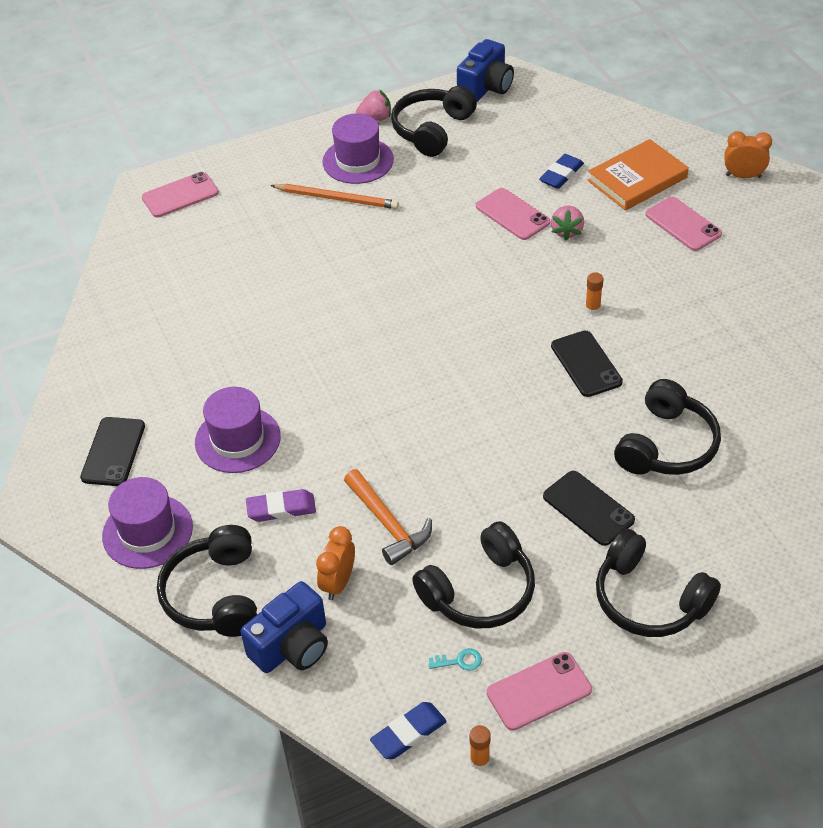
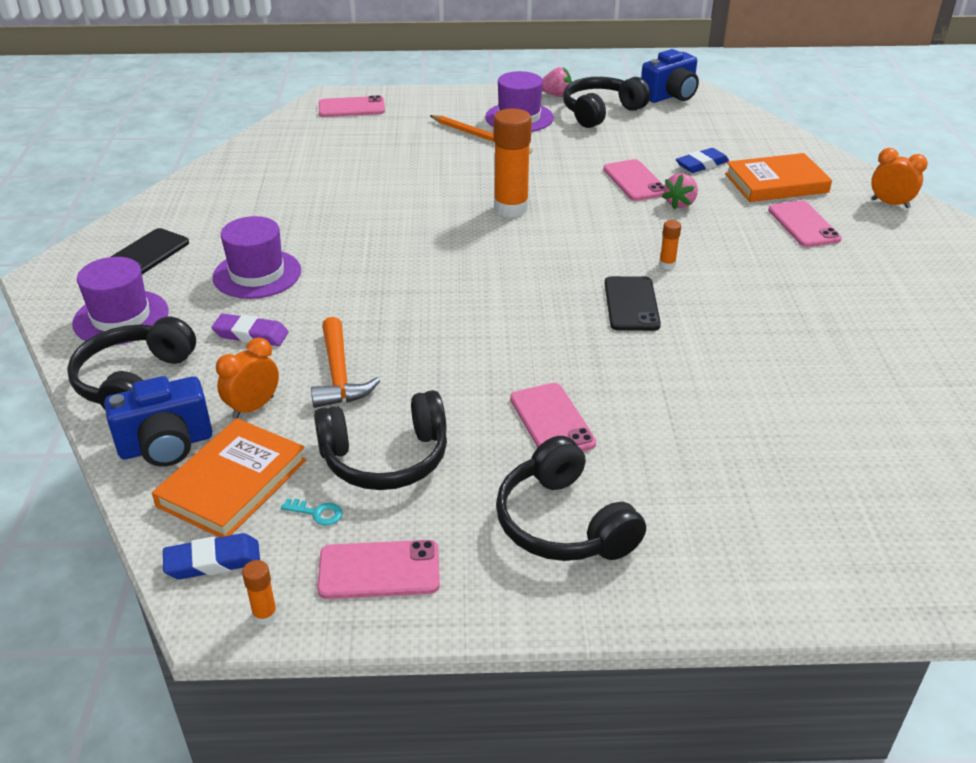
camera: 20 degrees right, 10 degrees down
black phone [543,471,635,546] -> pink phone [510,383,596,451]
black headphones [614,379,721,475] -> none
none -> orange book [152,418,306,537]
none -> orange glue stick [494,109,532,217]

